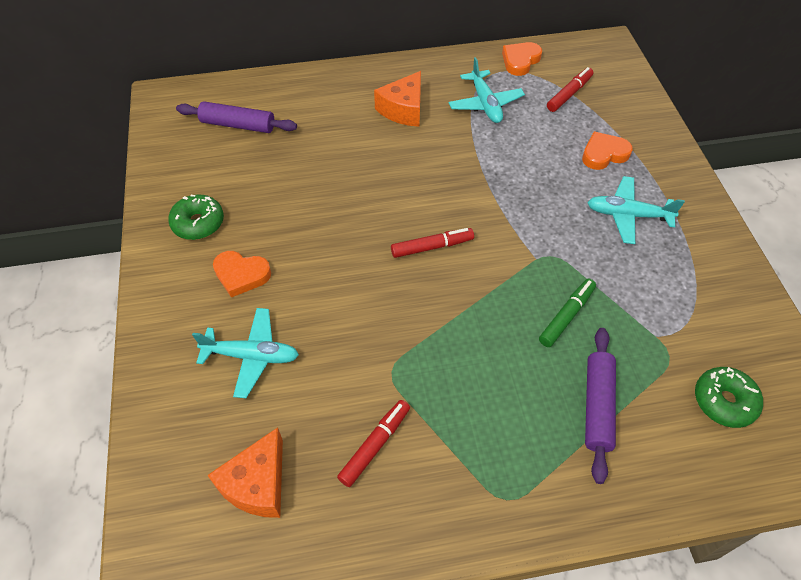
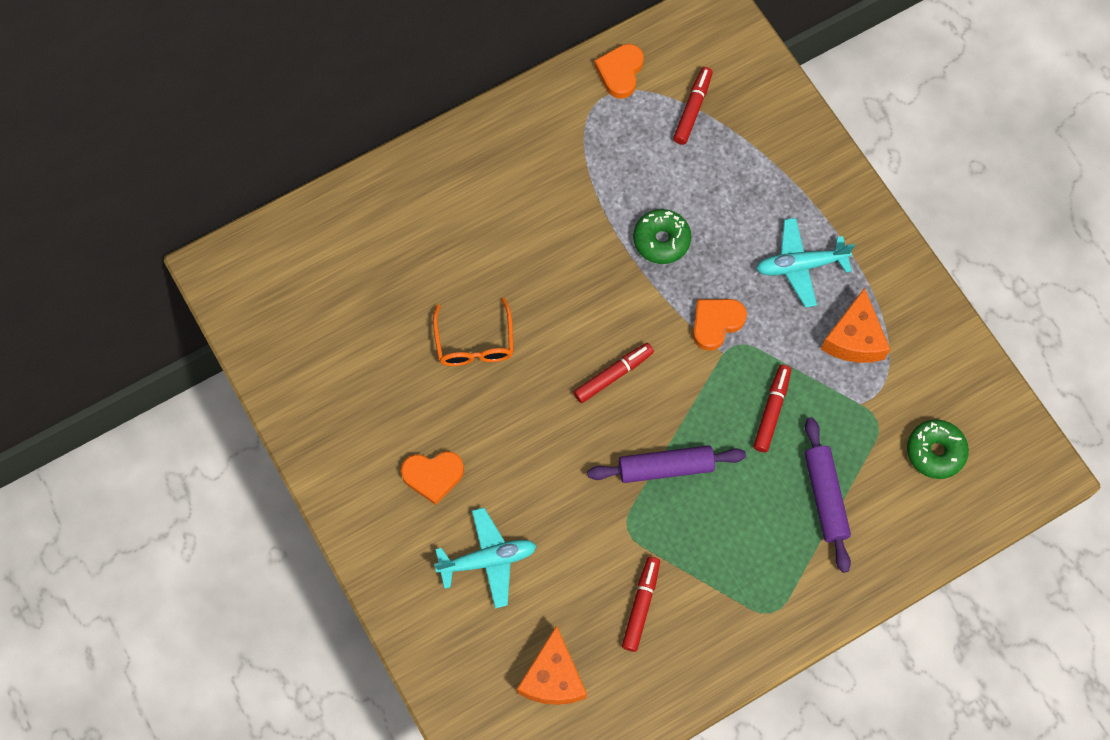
camera: 20 degrees left, 15 degrees up
green donut [168,194,224,240] -> green donut moved to [633,209,691,264]
purple rolling pin [176,101,297,133] -> purple rolling pin moved to [587,445,746,483]
orange cheese [374,71,421,127] -> orange cheese moved to [821,288,891,363]
turquoise plane [449,57,525,123] -> none
green marker [539,279,596,347] -> red marker [753,365,791,452]
orange heart [582,132,633,170] -> orange heart moved to [693,299,747,351]
none -> orange glasses [433,298,514,366]

